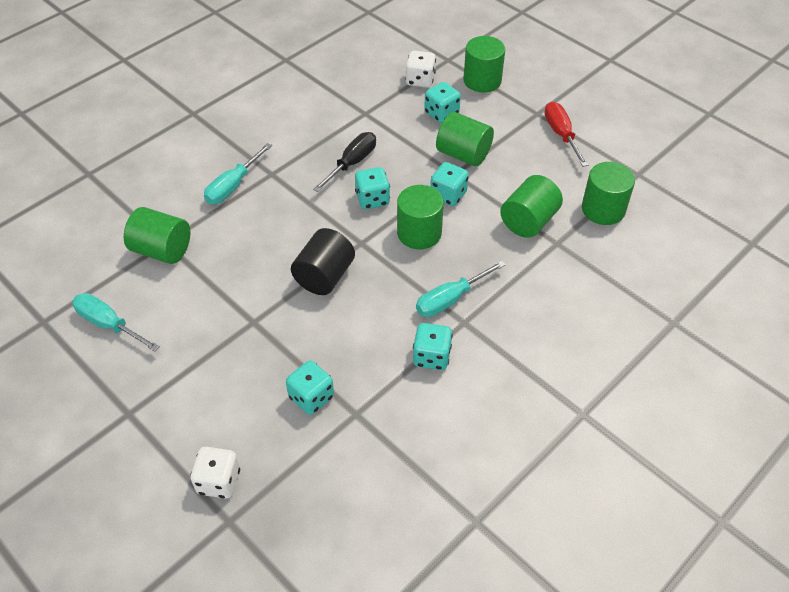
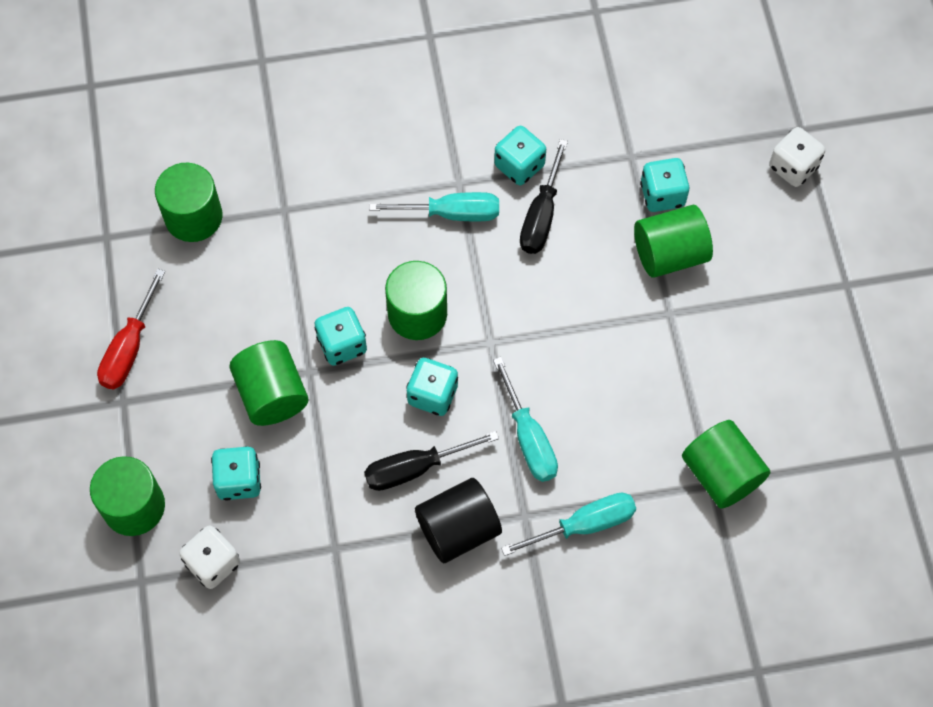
camera: 145 degrees left, 15 degrees up
turquoise screwdriver [72,293,160,352] -> turquoise screwdriver moved to [493,357,558,482]
black cylinder [291,228,355,295] -> black cylinder moved to [415,478,502,563]
green cylinder [500,175,563,238] -> green cylinder moved to [634,205,713,278]
none -> black screwdriver [520,139,568,254]

